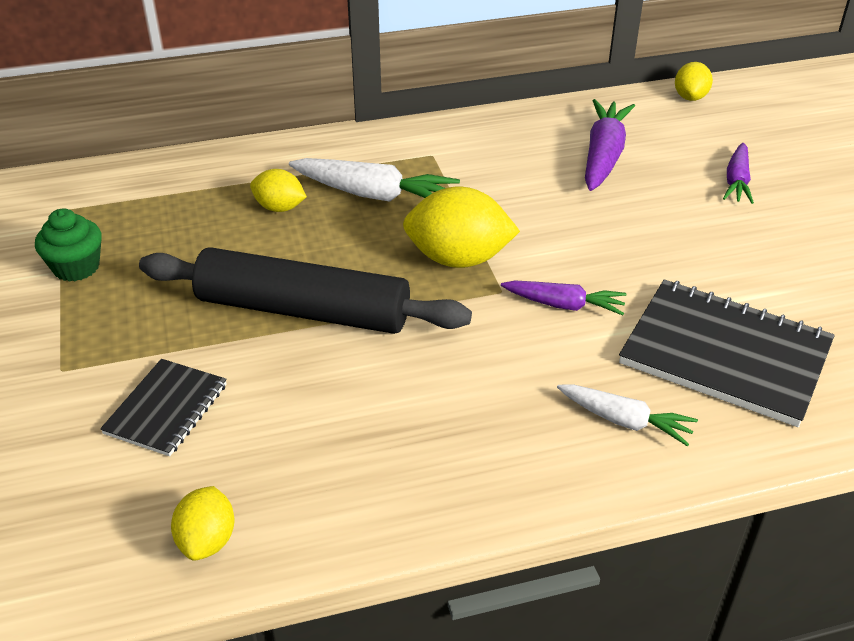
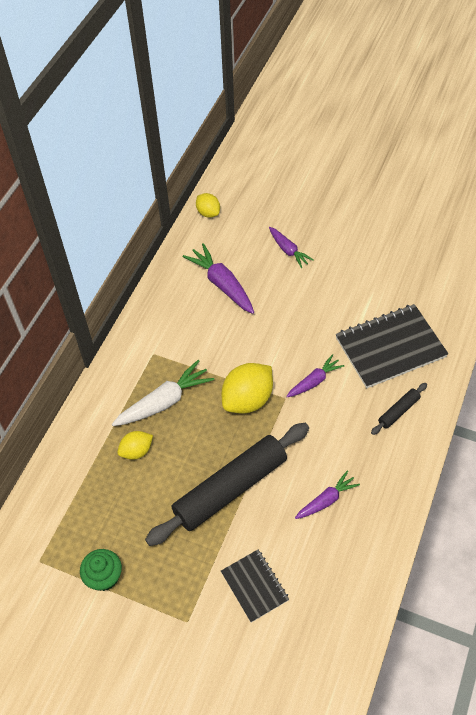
camera: 50 degrees left, 15 degrees up
yellow lemon [171,486,234,560] -> none
white carrot [557,384,698,446] -> black rolling pin [371,383,427,435]
none -> purple carrot [295,471,360,519]

